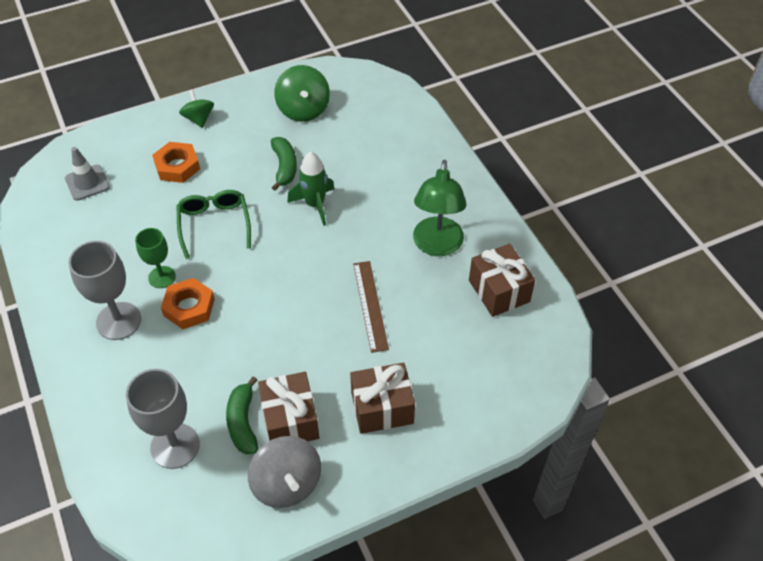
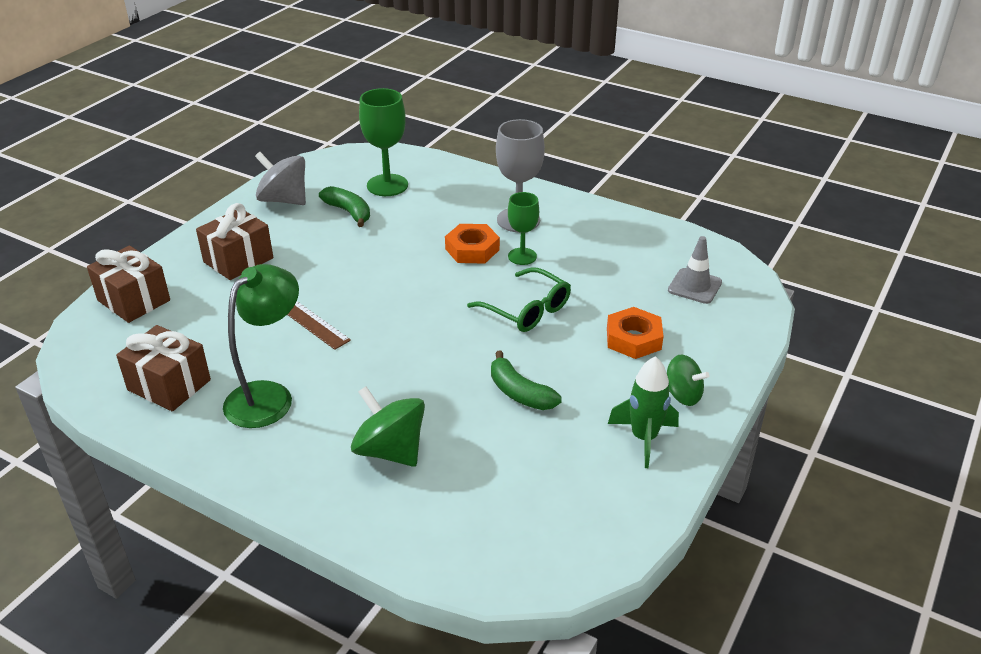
camera: 145 degrees right, 15 degrees down
grey goblet [126,369,200,469] -> green goblet [359,88,408,196]
brown gift [258,372,319,441] -> brown gift moved to [87,246,170,323]
green spinning top [274,65,330,122] -> green spinning top moved to [351,386,425,467]
green rocket [287,151,335,226] -> green rocket moved to [608,356,679,468]
green lamp [413,160,467,256] -> green lamp turned 60 degrees clockwise [223,264,299,428]

